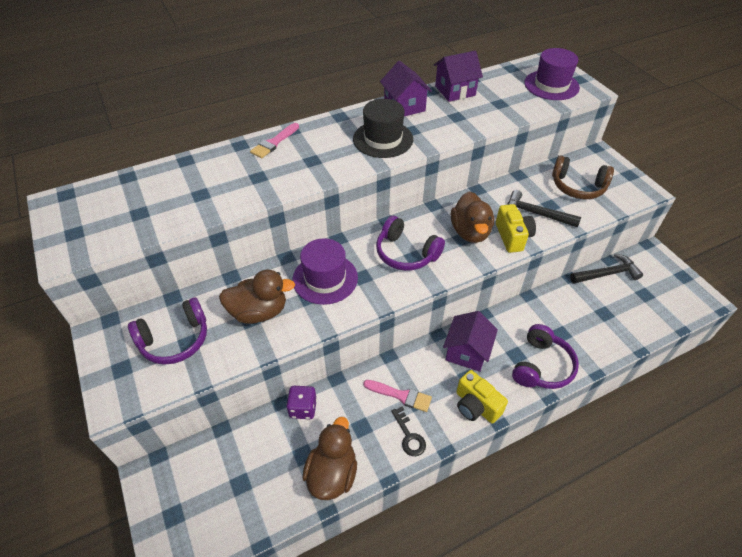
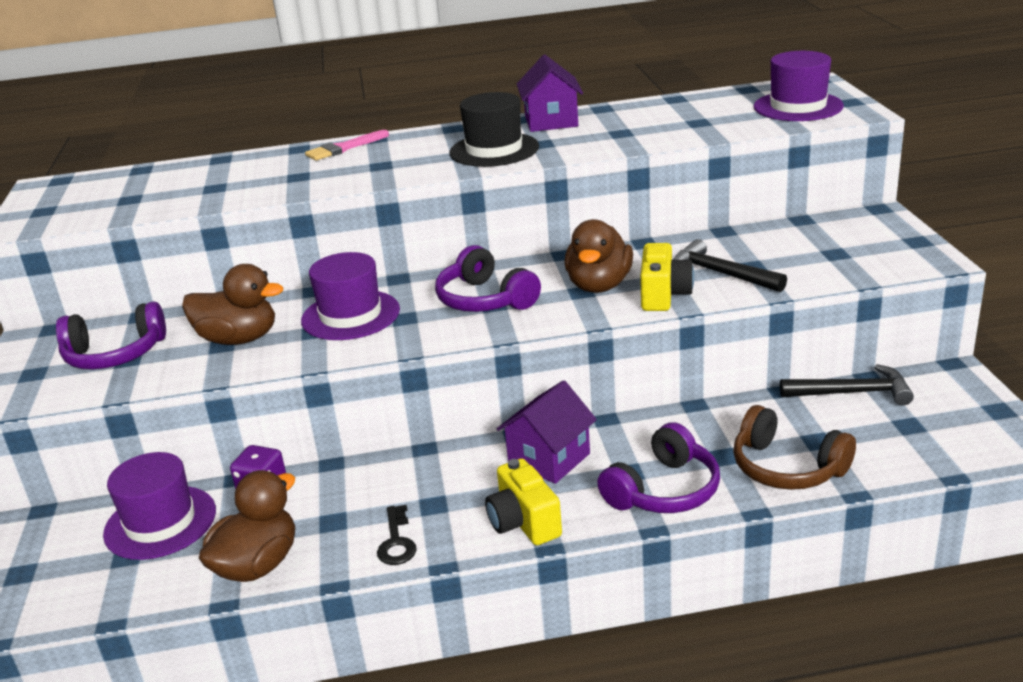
camera: 20 degrees right, 20 degrees down
pink brush [363,380,432,412] -> none
purple house [434,51,483,102] -> none
brown headphones [552,155,614,199] -> brown headphones moved to [733,405,856,490]
none -> purple hat [103,452,216,560]

